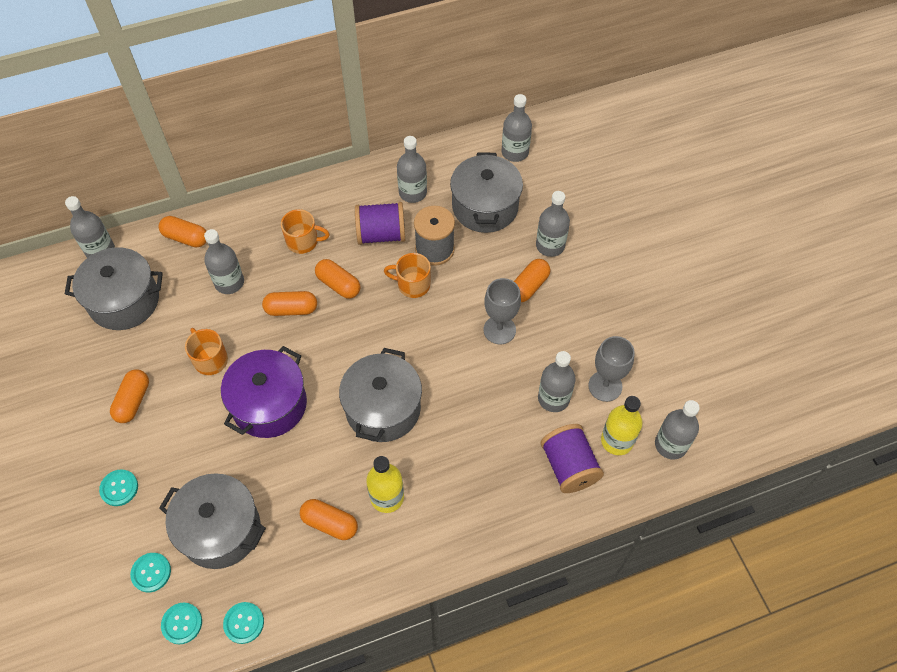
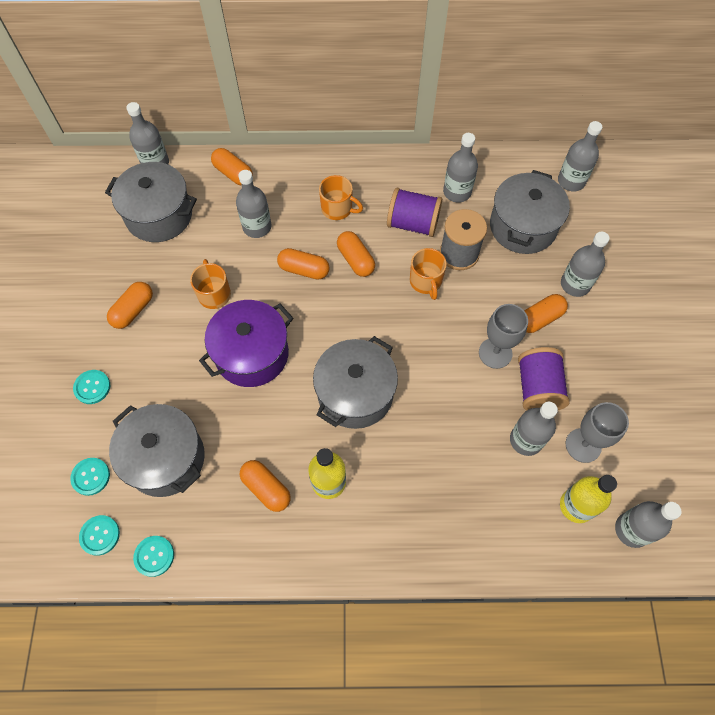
camera: 20 degrees right, 5 degrees up
orange mug [384,253,431,298] -> orange mug turned 135 degrees counterclockwise [410,248,447,300]
purple spool [540,424,604,493] -> purple spool moved to [518,347,570,410]

